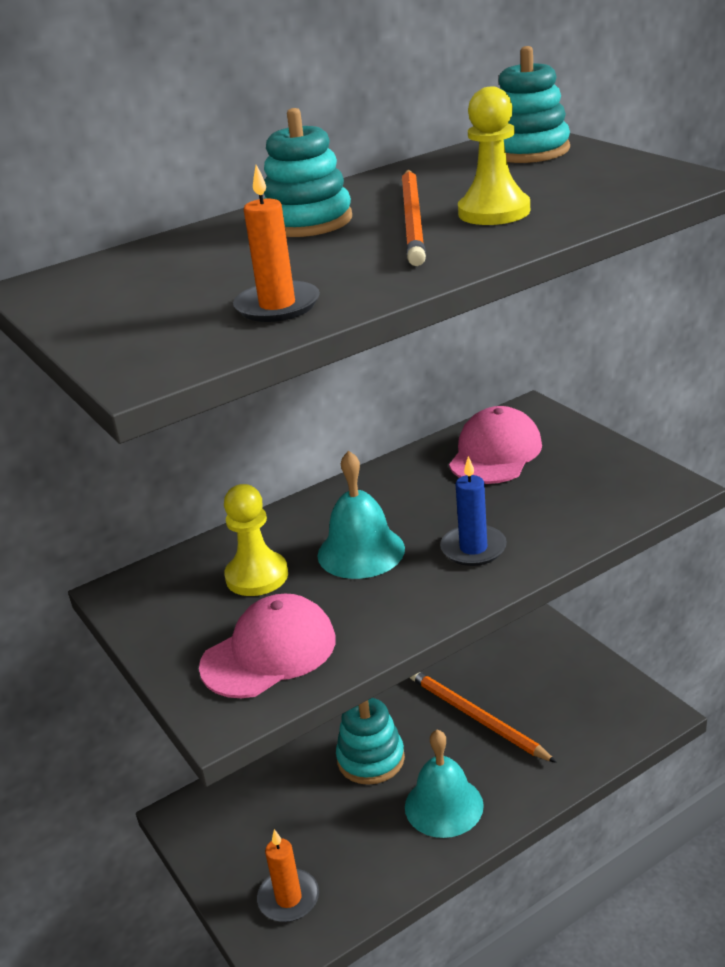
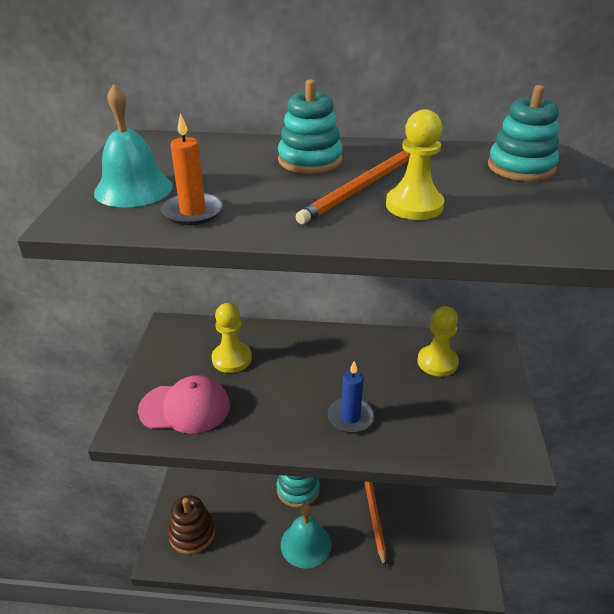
camera: 35 degrees right, 5 degrees up
orange candle [257,829,319,922] -> brown stacking toy [168,495,215,554]
turquoise bell [317,451,405,579] -> turquoise bell moved to [94,84,173,207]
pink cap [449,406,542,484] -> yellow pawn [417,306,459,376]

